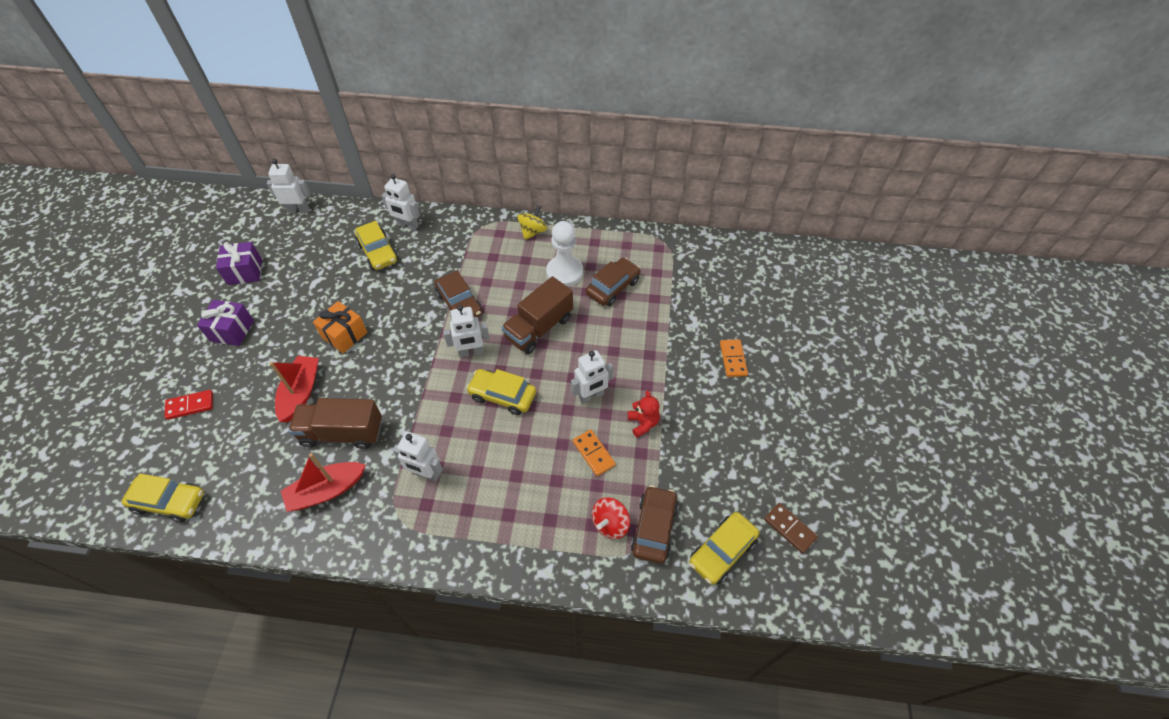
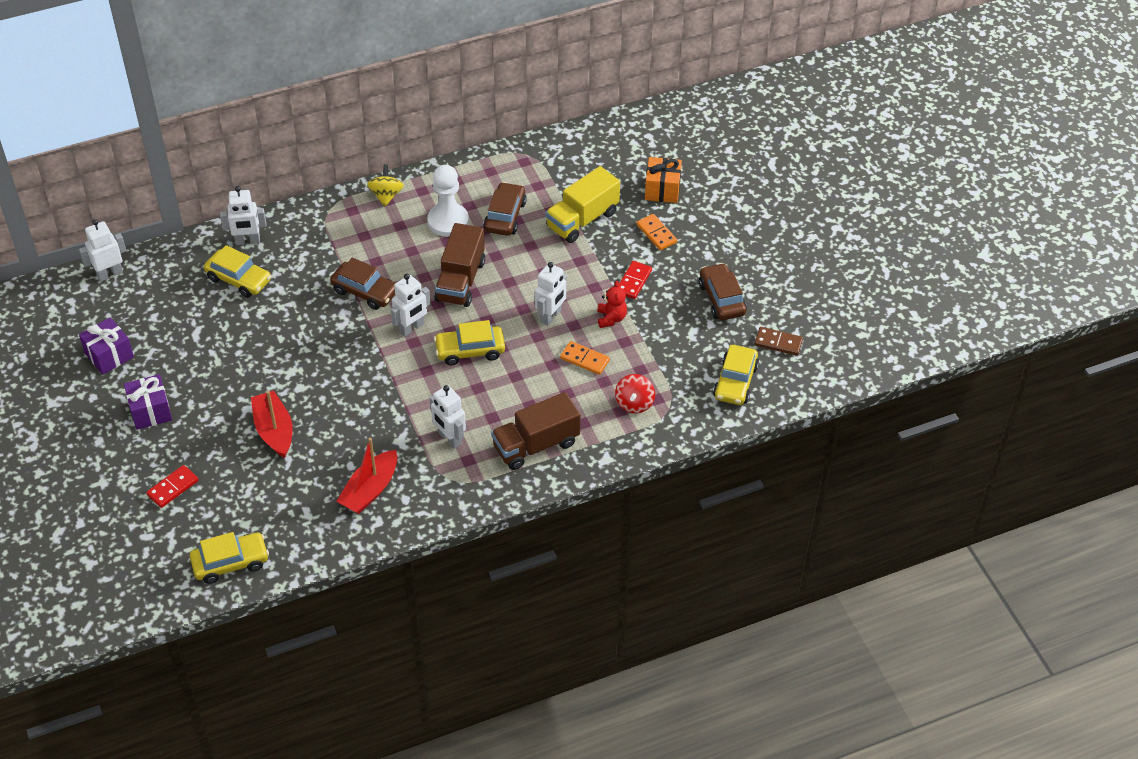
camera: 30 degrees left, 5 degrees down
brown truck [288,398,382,449] -> brown truck moved to [491,392,581,470]
orange gift [313,301,367,353] -> orange gift moved to [645,157,682,203]
white robot [393,432,443,482] -> white robot turned 60 degrees clockwise [430,385,466,449]
red teddy bear [628,390,660,438] -> red teddy bear turned 45 degrees clockwise [597,281,627,328]
brown car [631,485,678,564] -> brown car moved to [699,263,747,320]
none -> yellow truck [545,166,620,243]
none -> red domino [619,261,652,299]

